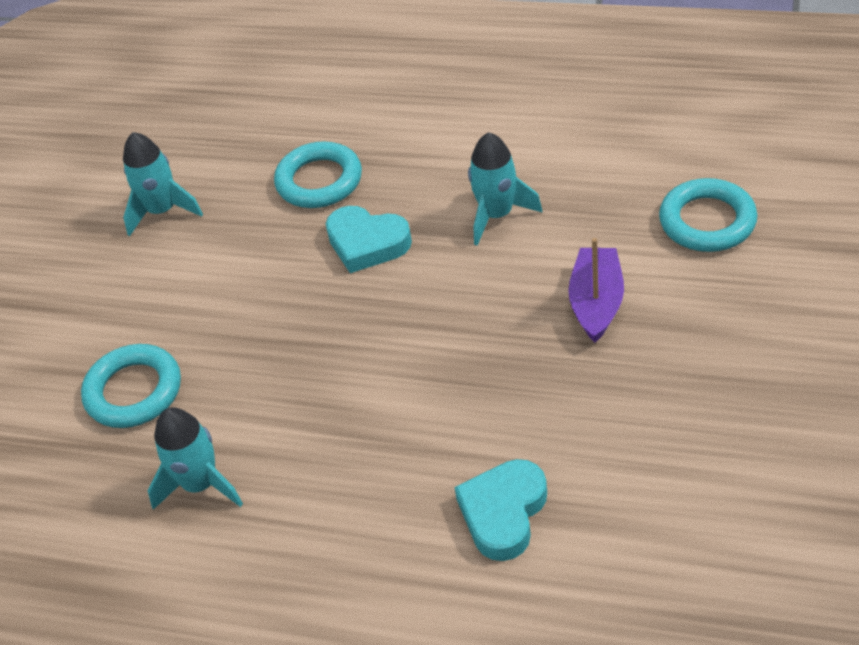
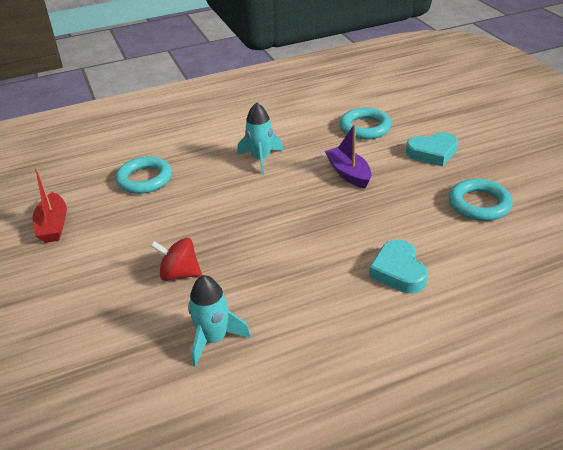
camera: 40 degrees left, 10 degrees down
turquoise ring [81,344,181,428] -> turquoise ring moved to [449,179,513,221]
turquoise rocket [123,132,203,236] -> red boat [33,167,67,243]
turquoise heart [326,206,412,273] -> turquoise heart moved to [406,132,458,167]
none -> red spinning top [151,238,202,281]

